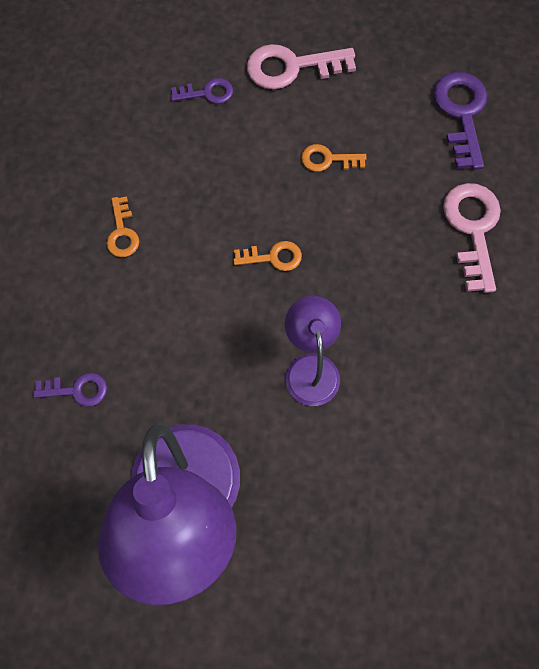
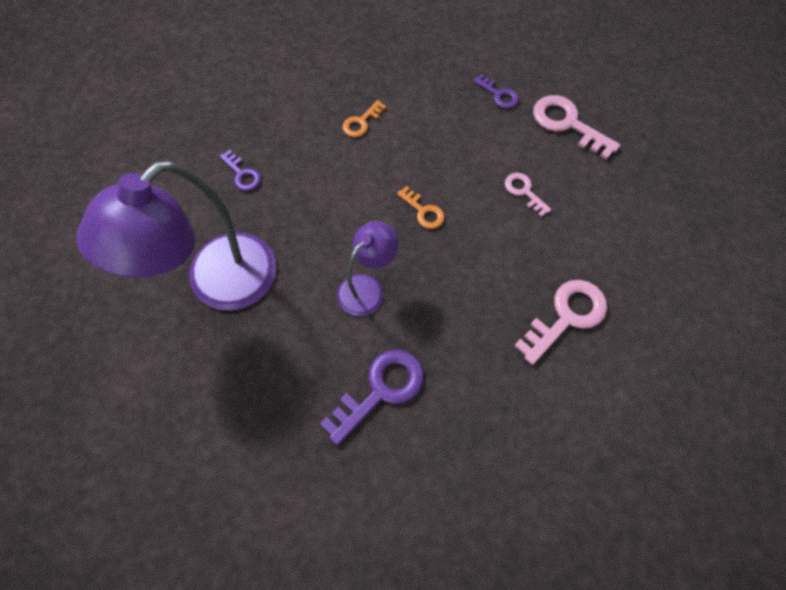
camera: 50 degrees right, 5 degrees down
orange key [301,144,367,172] -> pink key [505,173,552,217]
purple key [433,72,487,170] -> purple key moved to [320,349,424,446]

